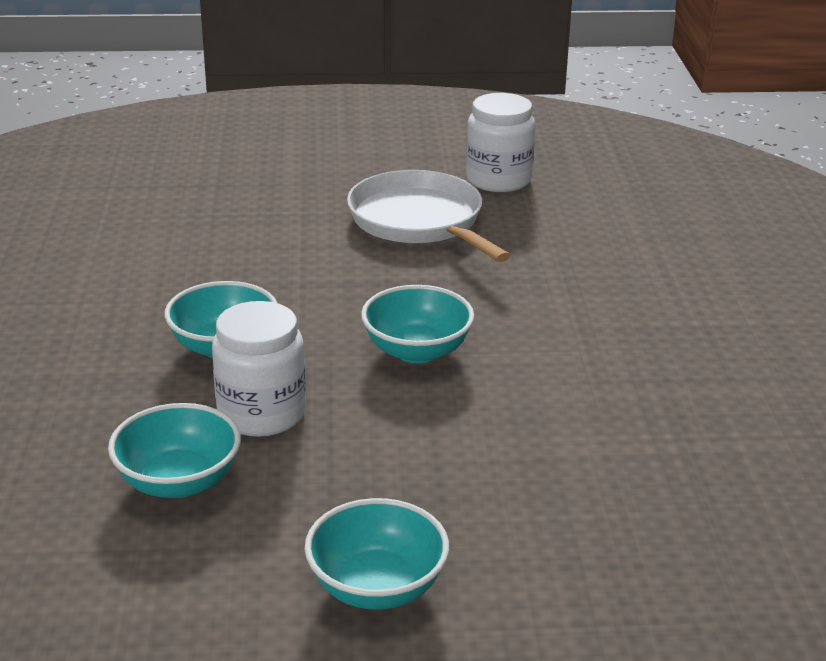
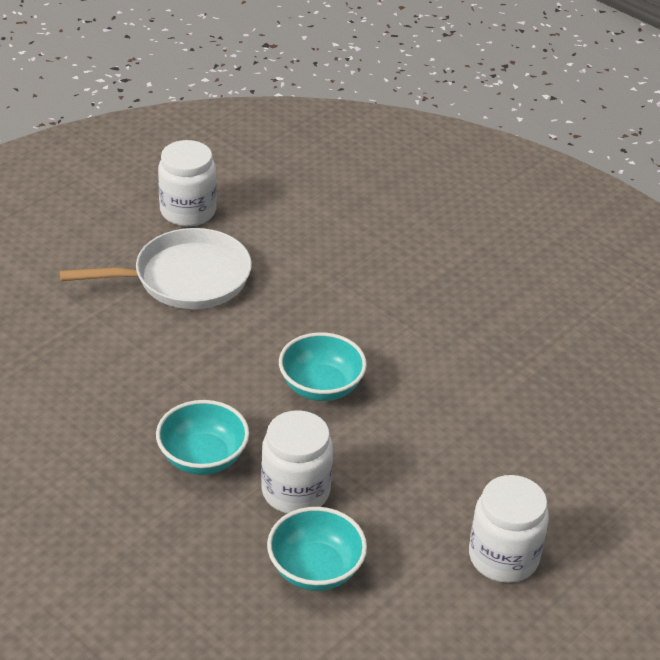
camera: 45 degrees left, 10 degrees up
turquoise bowl [305,498,449,610] -> white jar [469,475,549,583]
white pan [347,170,511,262] -> white pan turned 150 degrees clockwise [60,228,252,309]

